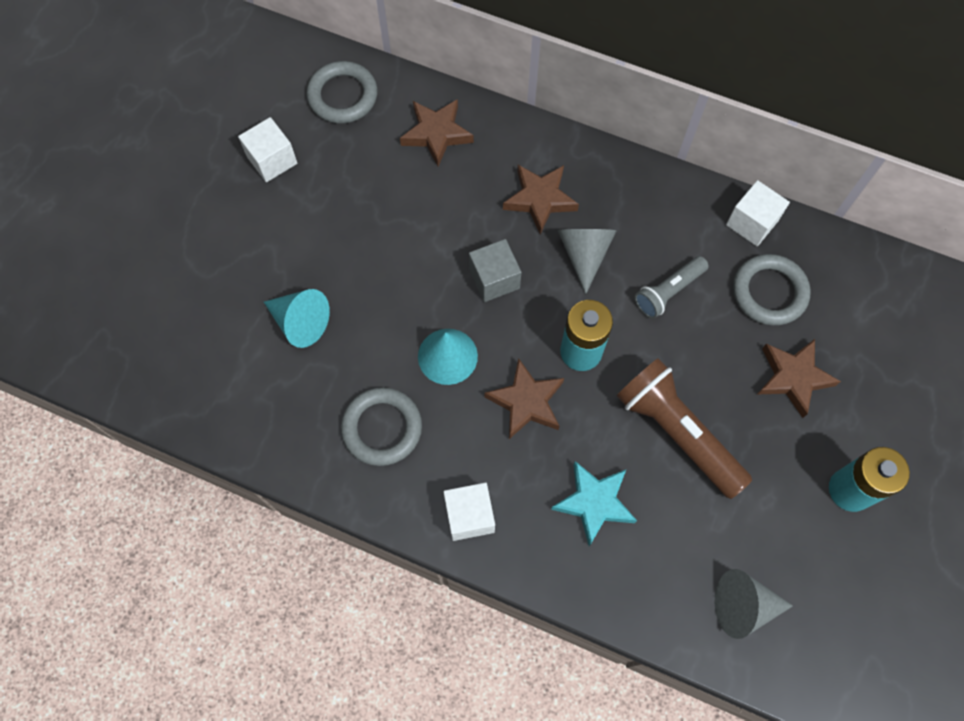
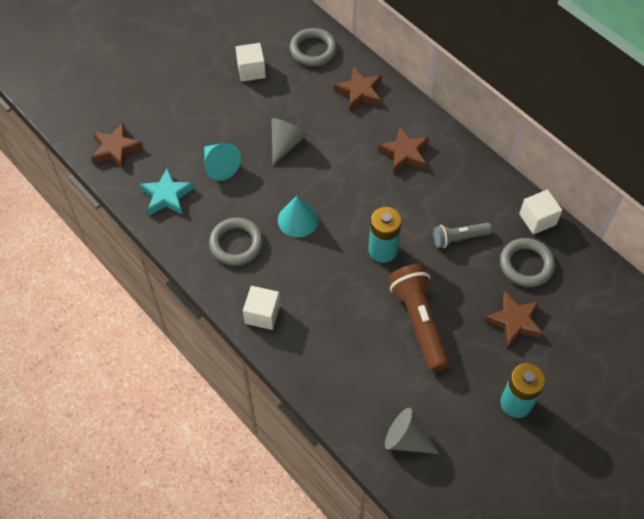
camera: 25 degrees right, 10 degrees down
grey cube [469,239,521,302] -> none
brown star [484,358,564,439] -> brown star moved to [91,122,143,169]
turquoise star [551,461,637,546] -> turquoise star moved to [140,168,194,216]
grey cone [557,229,616,294] -> grey cone moved to [272,118,308,165]

